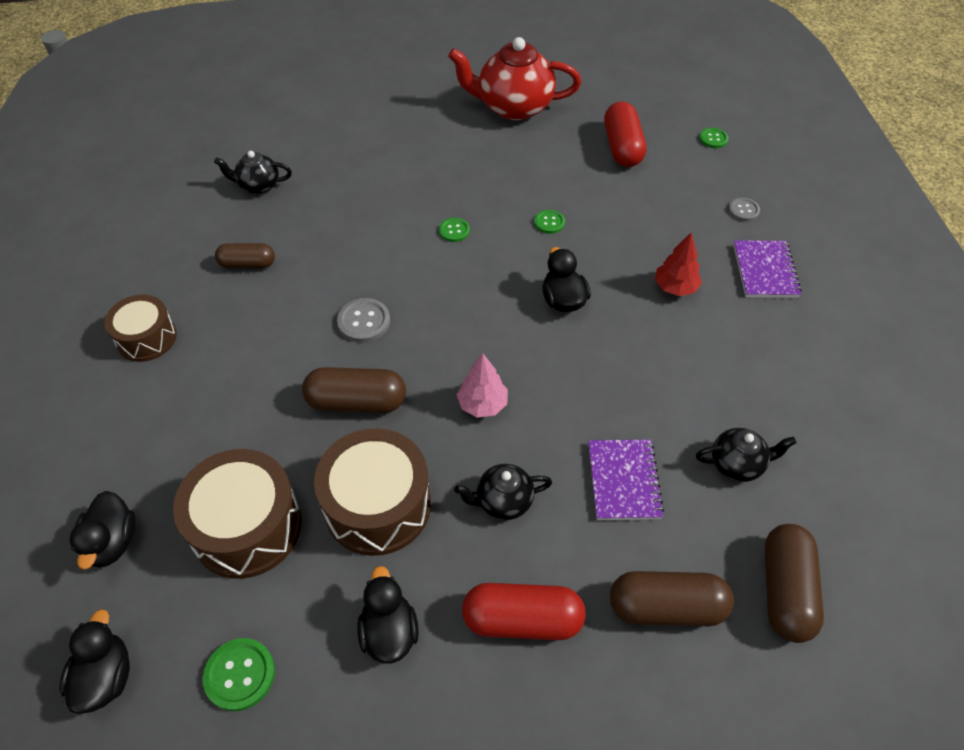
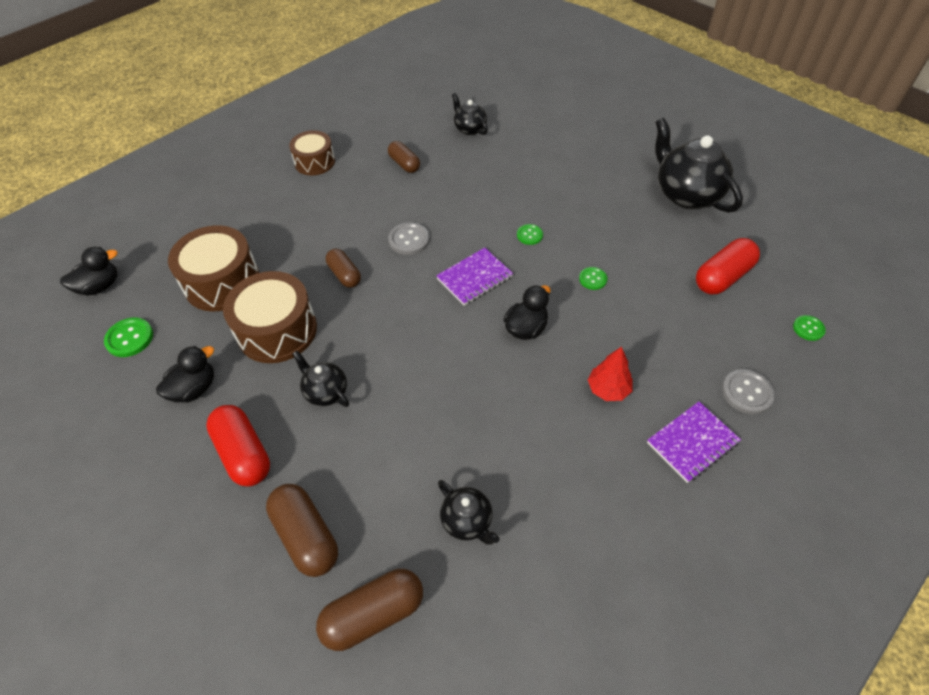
camera: 55 degrees right, 0 degrees up
black duck [69,491,136,570] -> none
brown capsule [302,367,406,413] -> brown capsule [326,249,361,288], size x0.65
red teapot [448,37,581,121] -> black teapot [655,118,743,213]
pink tree [457,353,508,417] -> none
purple notebook [588,440,664,520] -> purple notebook moved to [436,248,513,306]
grey button [729,198,760,221] -> grey button [722,369,775,414], size x1.56

